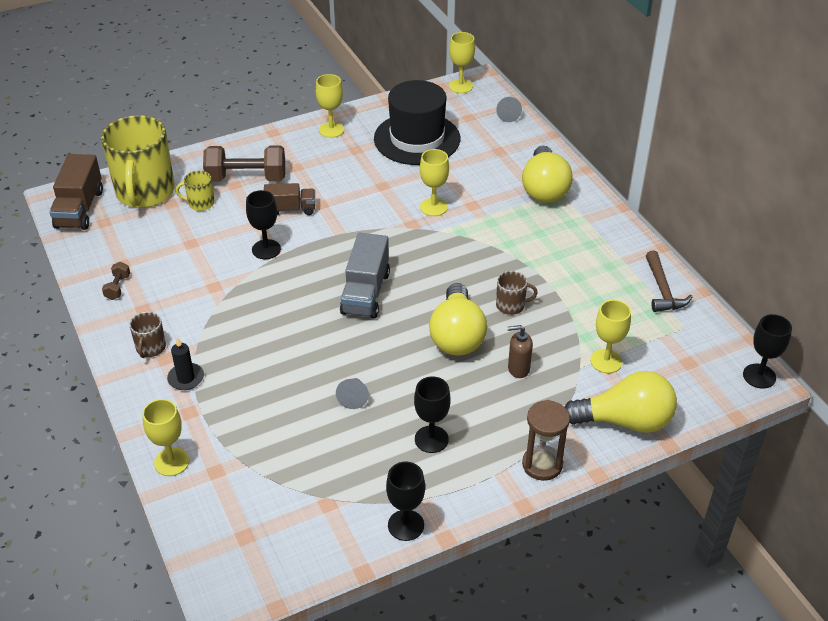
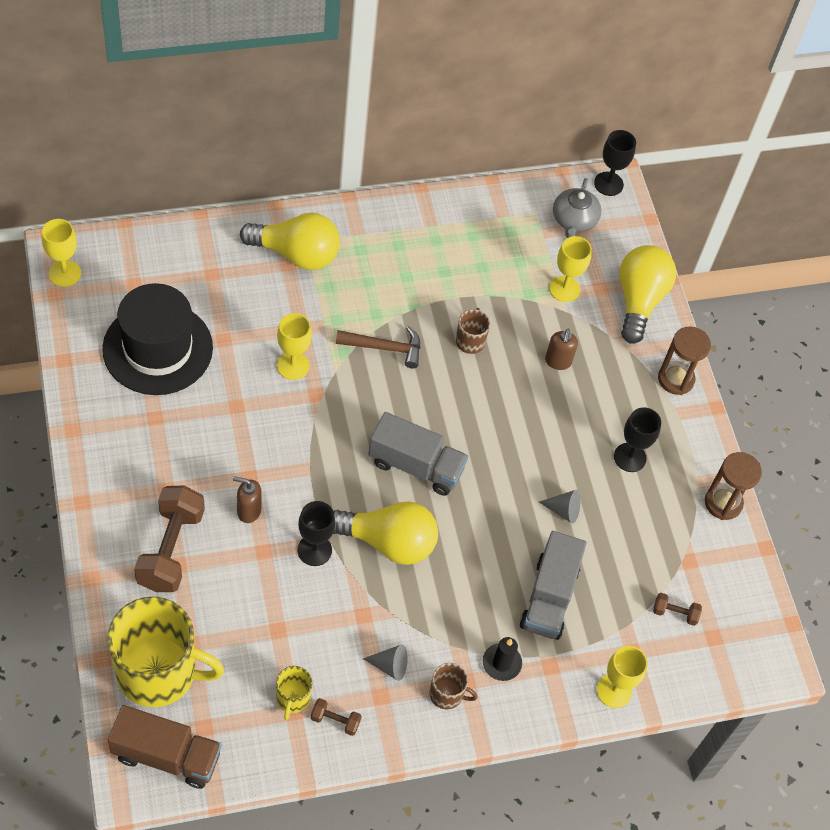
camera: 85 degrees left, 15 degrees up
yellow mug [176,171,215,211] -> yellow mug moved to [276,666,312,720]
brown truck [264,183,315,215] -> brown soap dispenser [233,476,262,523]
yellow goblet [316,74,344,138] -> none
black goblet [386,462,425,541] -> brown hourglass [705,452,762,520]
yellow light bulb [429,283,487,356] -> yellow light bulb moved to [333,501,438,565]
grey cone [496,97,522,122] -> grey cone moved to [363,644,408,681]
brown hammer [646,250,692,312] -> brown hammer moved to [336,326,421,369]
none -> grey truck [520,531,586,640]
none -> grey teapot [553,178,601,238]
none -> brown dumbbell [653,593,702,626]

